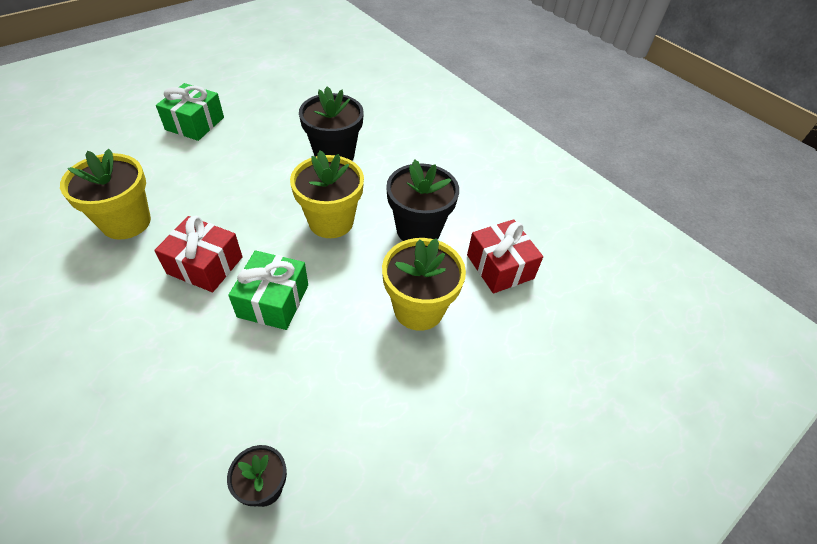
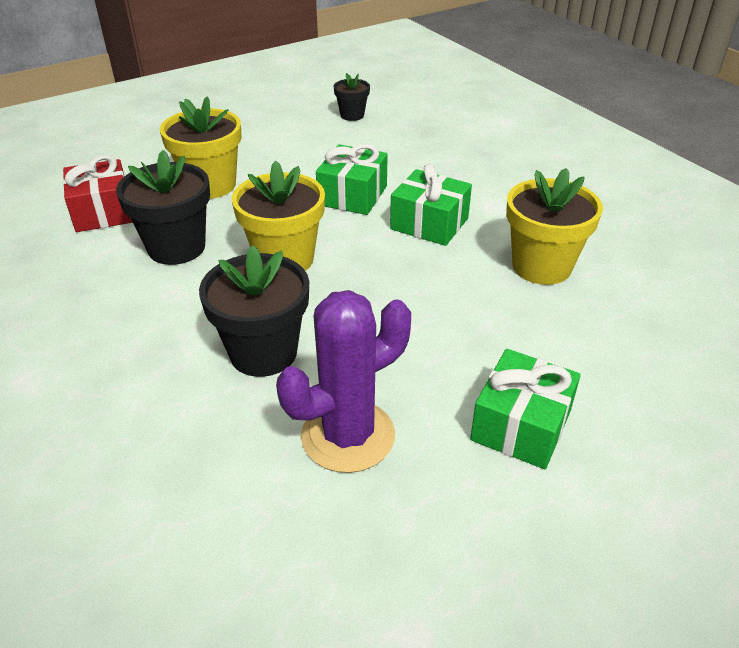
camera: 170 degrees left, 10 degrees down
red gift [154,216,243,292] -> green gift [390,163,472,246]
none -> purple cactus [276,290,411,473]

